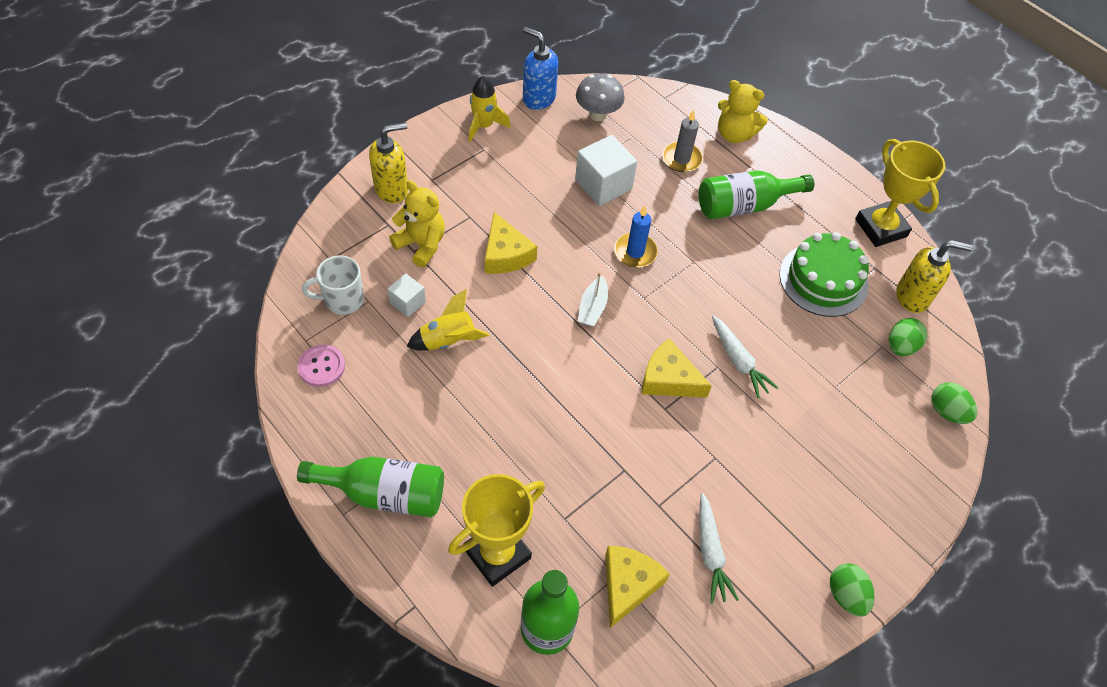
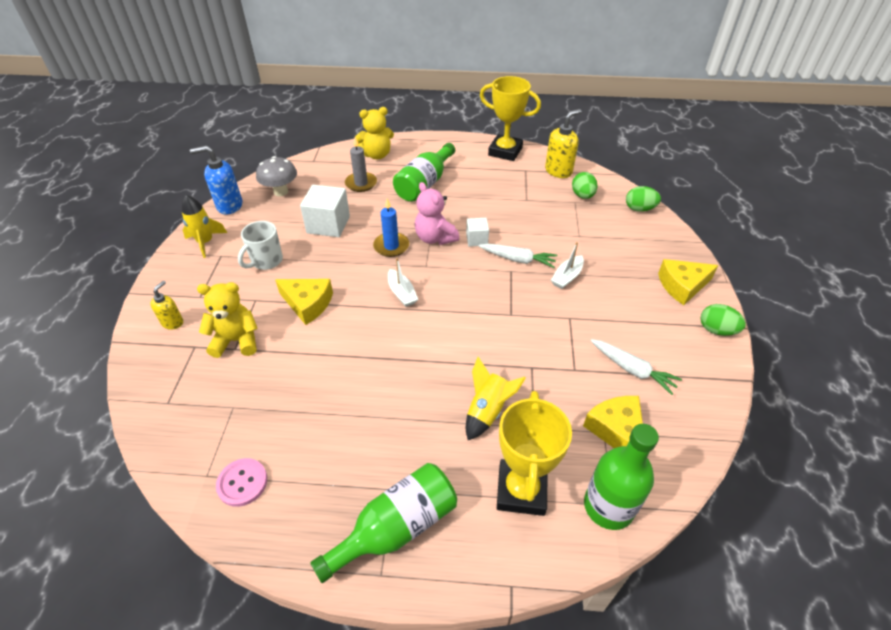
camera: 40 degrees left, 10 degrees down
white mug [302,255,364,315] -> white mug moved to [238,221,283,270]
yellow soap dispenser [369,122,408,203] -> yellow soap dispenser [150,281,183,330], size x0.59
white cube [387,273,426,317] -> white cube moved to [466,218,489,247]
yellow rocket [407,289,489,351] -> yellow rocket moved to [466,357,526,440]
yellow cheese [642,338,712,398] -> yellow cheese moved to [658,259,719,305]
green cake [779,232,869,317] -> none
none -> pink teddy bear [415,182,459,245]
none -> white boat [551,242,584,289]

